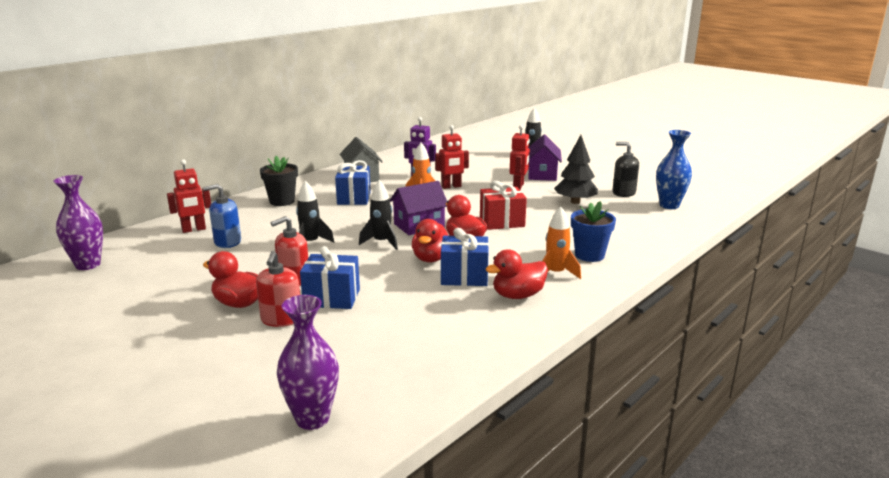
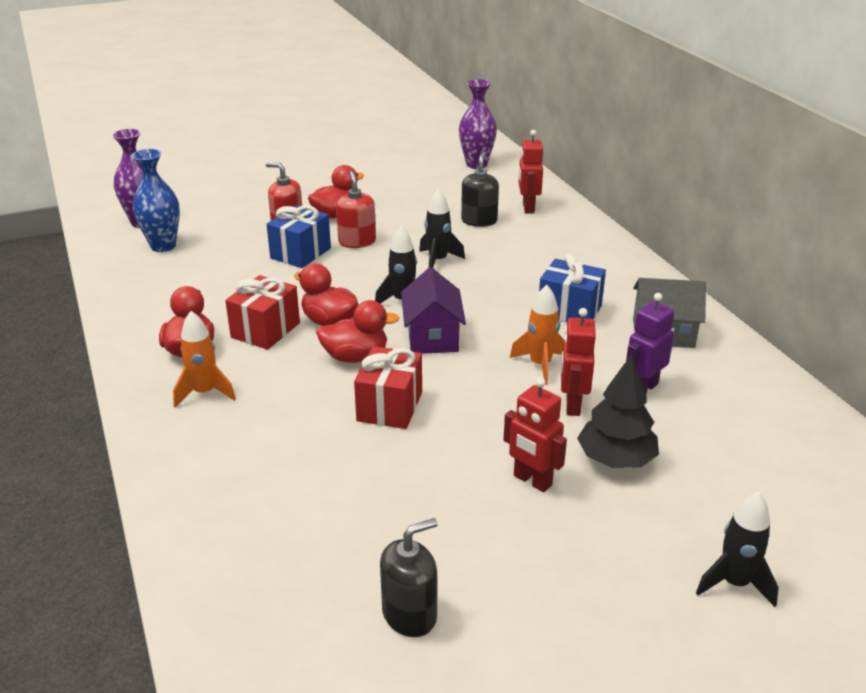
camera: 115 degrees right, 10 degrees up
blue soap dispenser [203,184,241,248] -> black soap dispenser [461,152,499,227]
black flower pot [260,156,298,206] -> none
blue gift [441,228,489,286] -> red gift [225,275,300,350]
purple house [528,135,562,181] -> none
black tree [554,135,598,204] -> black tree moved to [577,354,659,468]
blue flower pot [571,201,616,262] -> none
blue vase [656,130,692,209] -> blue vase moved to [132,149,180,252]

